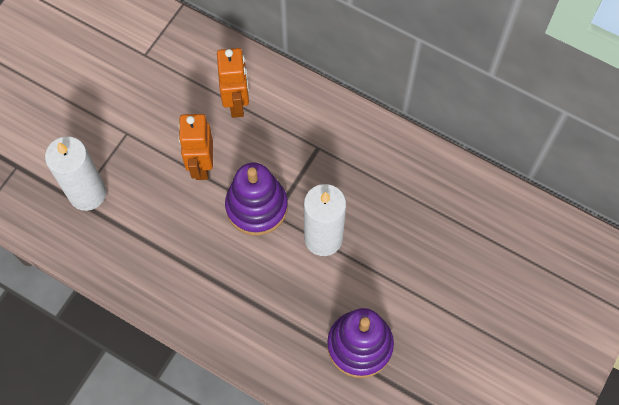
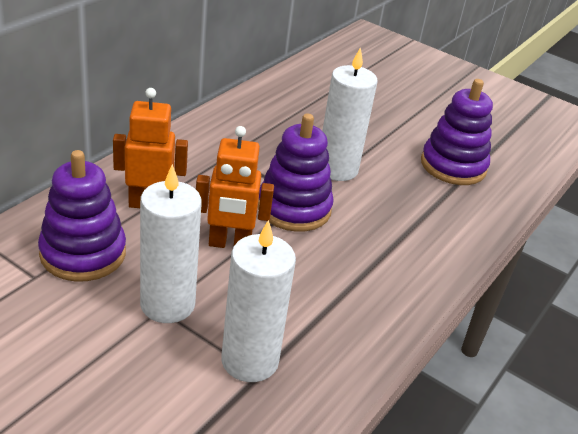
camera: 90 degrees left, 30 degrees down
none -> purple stacking toy [38,150,126,281]
none -> white candle [140,164,202,323]

